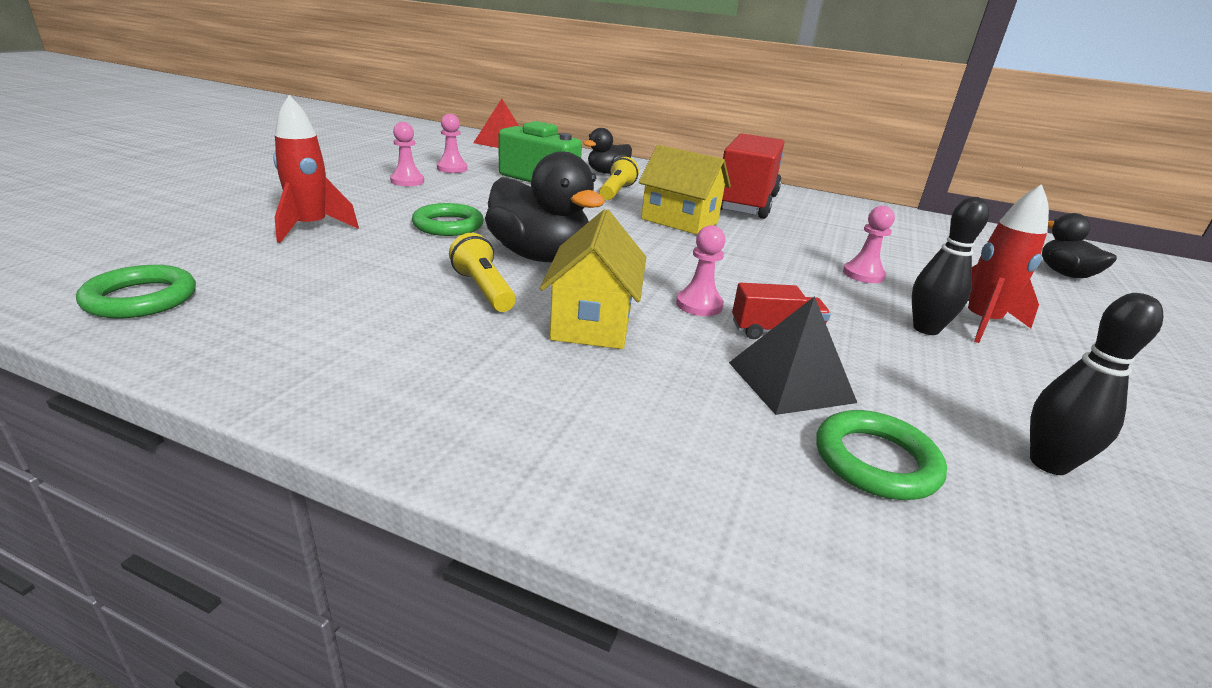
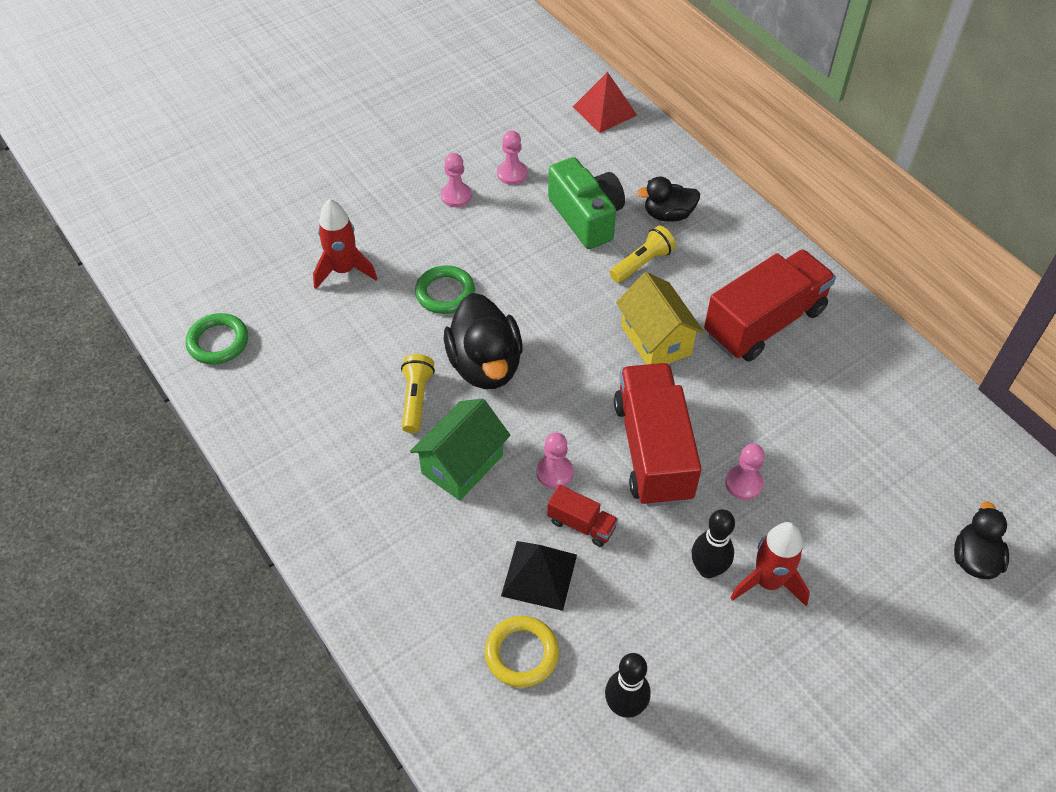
camera: 35 degrees right, 25 degrees up
yellow house [540,209,646,349] -> green house [410,399,510,501]
green ring [816,410,947,500] -> yellow ring [485,616,559,688]
none -> red truck [614,363,702,507]

